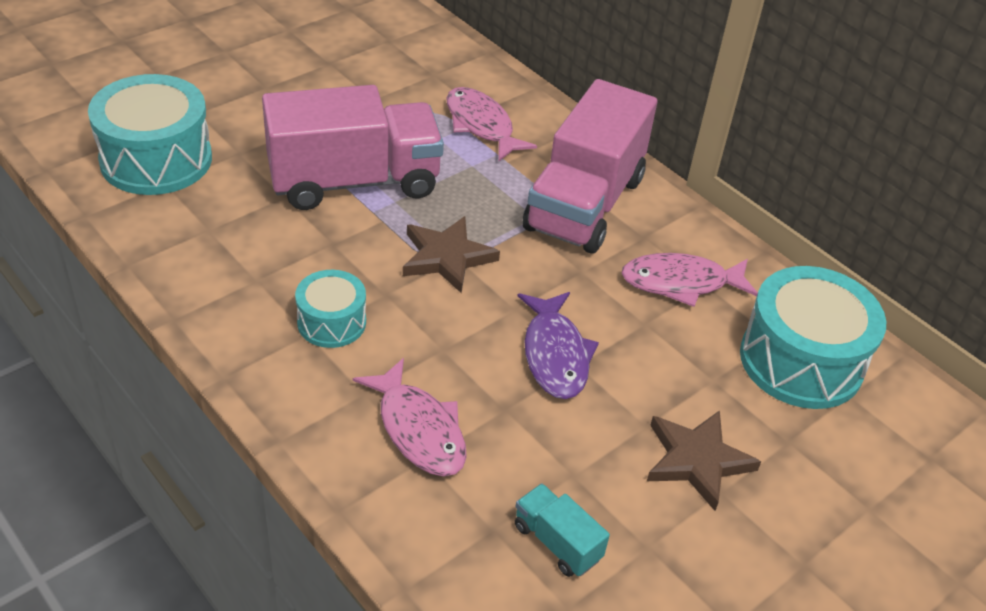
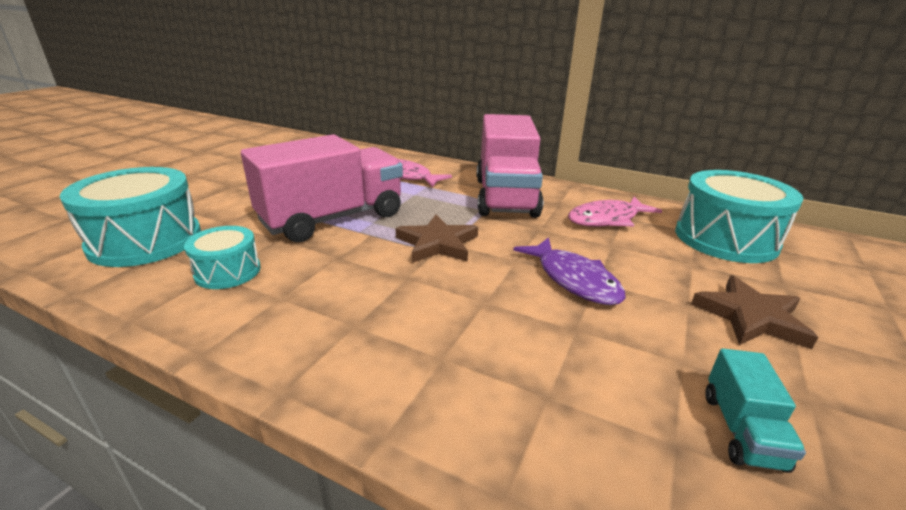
camera: 20 degrees left, 15 degrees down
turquoise drum [295,270,366,348] -> turquoise drum moved to [184,226,260,289]
pink fish [353,358,467,476] -> none
turquoise truck [515,483,610,577] -> turquoise truck turned 105 degrees counterclockwise [705,348,806,473]

